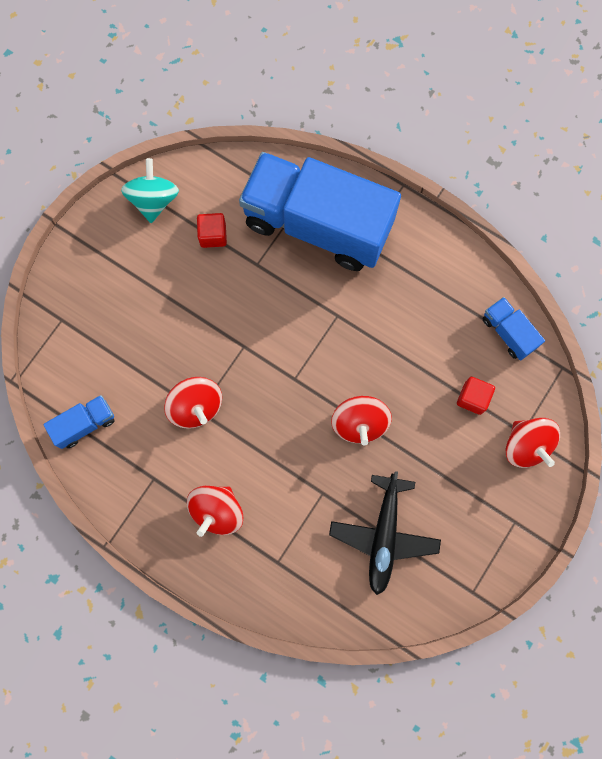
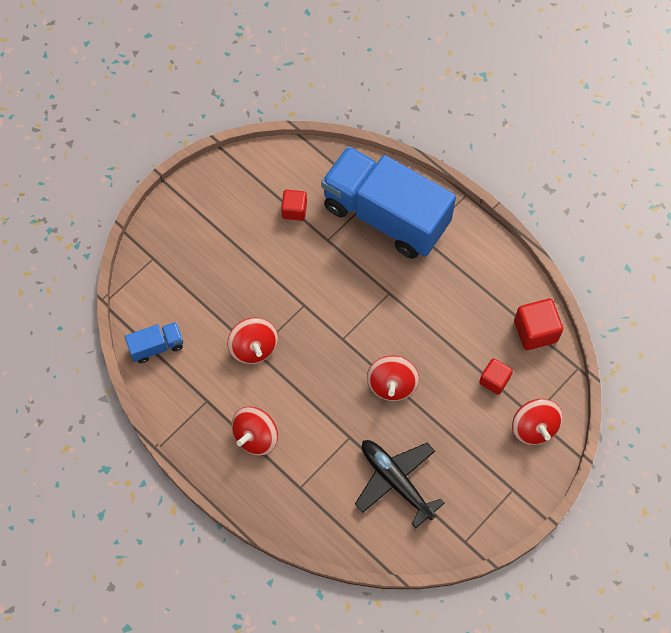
camera: 10 degrees right, 10 degrees down
turquoise spinning top [121,158,179,223] -> none
black plane [329,471,441,595] -> black plane turned 120 degrees clockwise [355,440,445,528]
blue truck [483,297,545,360] -> red cube [514,299,563,350]

